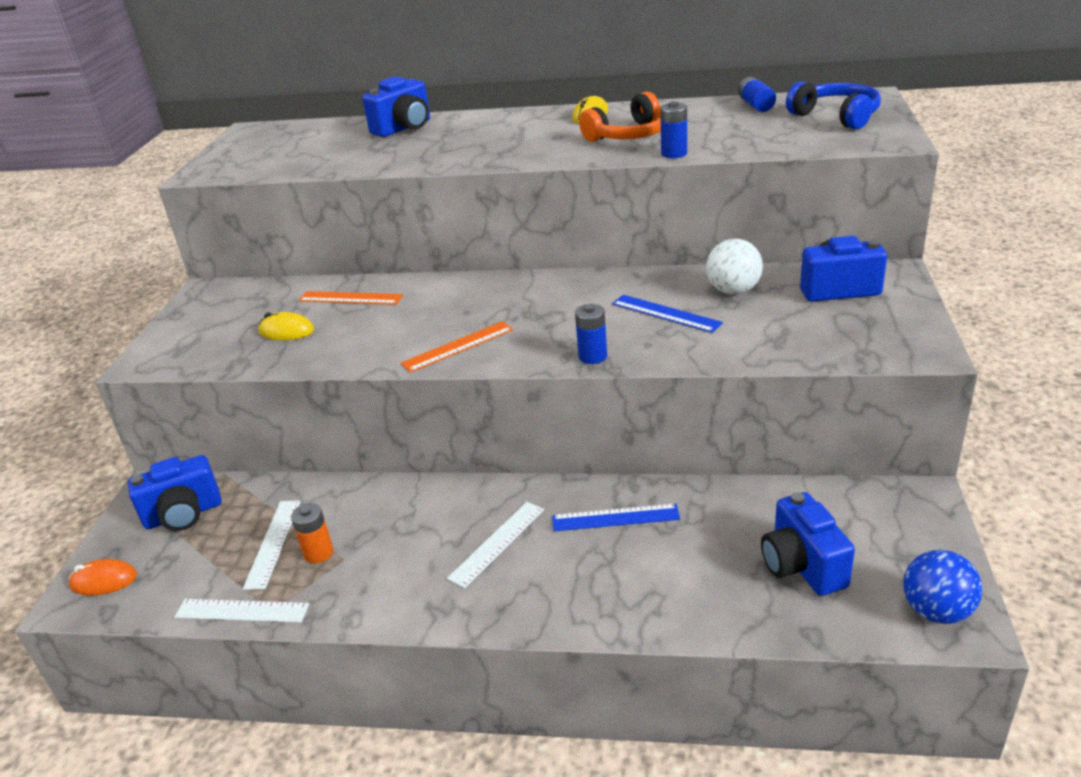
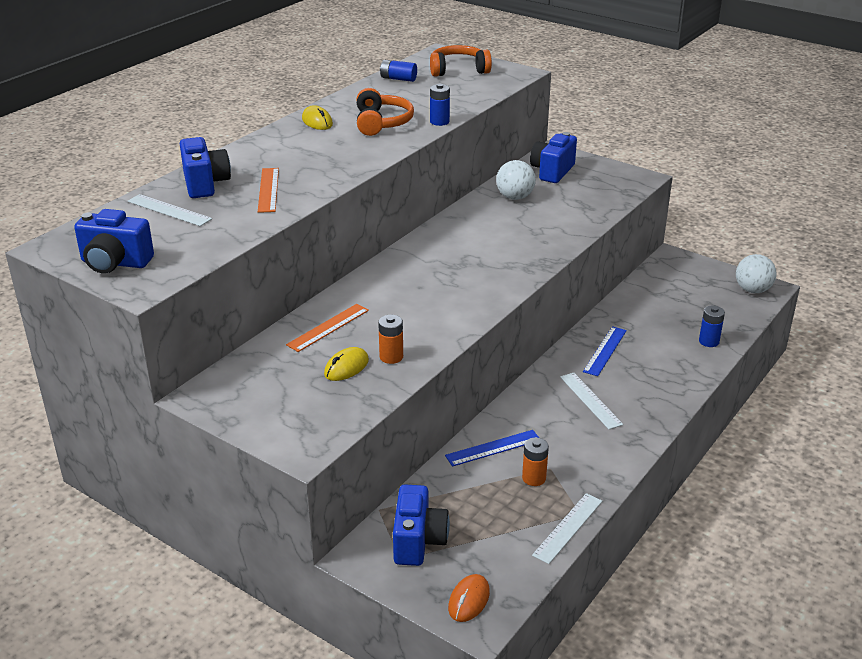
camera: 65 degrees left, 0 degrees up
white ruler [243,500,301,590] -> white ruler moved to [128,194,212,226]
orange ruler [401,321,513,373] -> orange ruler moved to [258,168,279,213]
blue battery [575,304,607,364] -> blue battery moved to [699,306,725,347]
blue ruler [612,295,723,333] -> blue ruler moved to [445,430,539,467]
blue camera [761,492,855,596] -> blue camera moved to [74,209,154,273]
blue headphones [786,81,881,129] -> orange headphones [430,45,492,77]
blue ball [903,550,983,624] -> white ball [736,254,777,293]
none -> orange battery [378,315,403,364]

